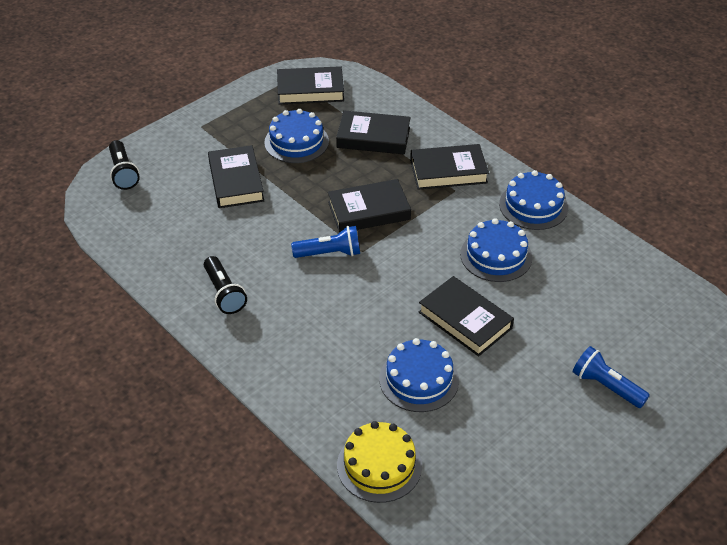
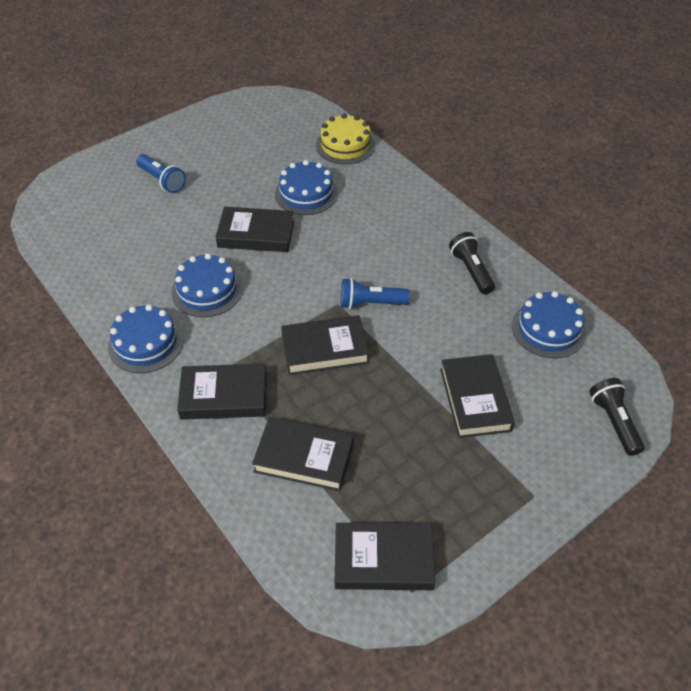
camera: 175 degrees left, 5 degrees up
blue cake [264,109,329,163] -> blue cake moved to [512,291,586,358]
black book [419,276,514,356] -> black book turned 45 degrees counterclockwise [216,207,294,252]

